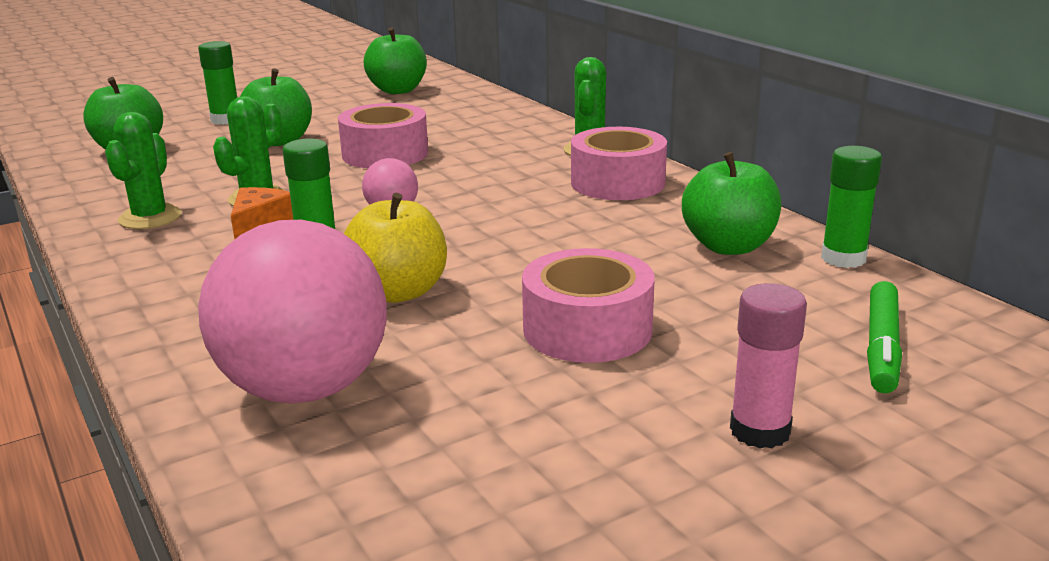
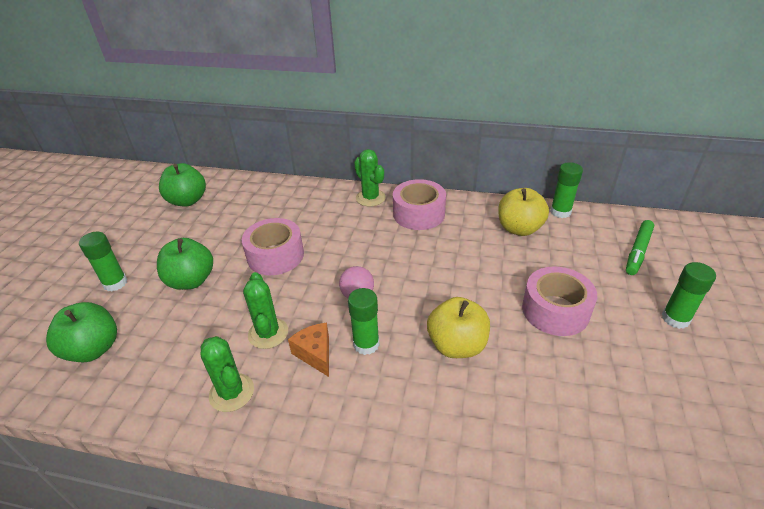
camera: 45 degrees left, 15 degrees up
pink ball [198,220,387,403] -> none
green apple [682,152,781,255] -> yellow apple [498,188,549,236]
pink glue stick [730,283,807,448] -> green glue stick [662,262,716,329]
green marker [867,281,902,393] -> green marker turned 60 degrees clockwise [626,220,654,275]

